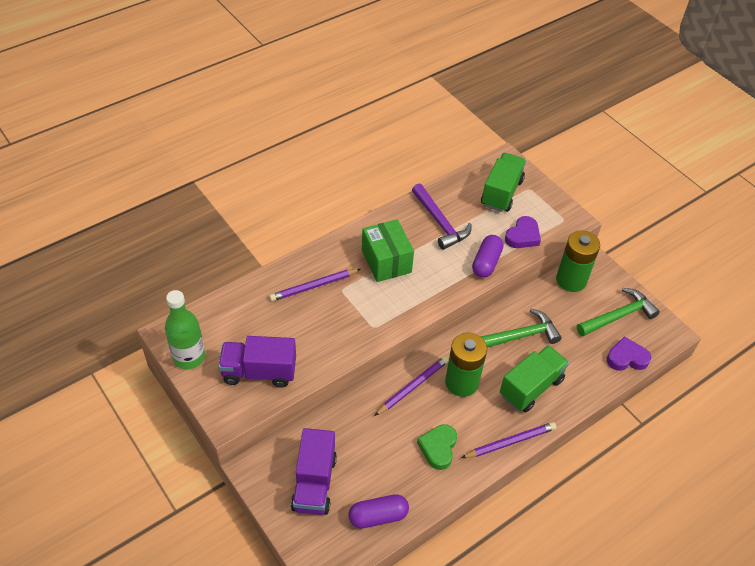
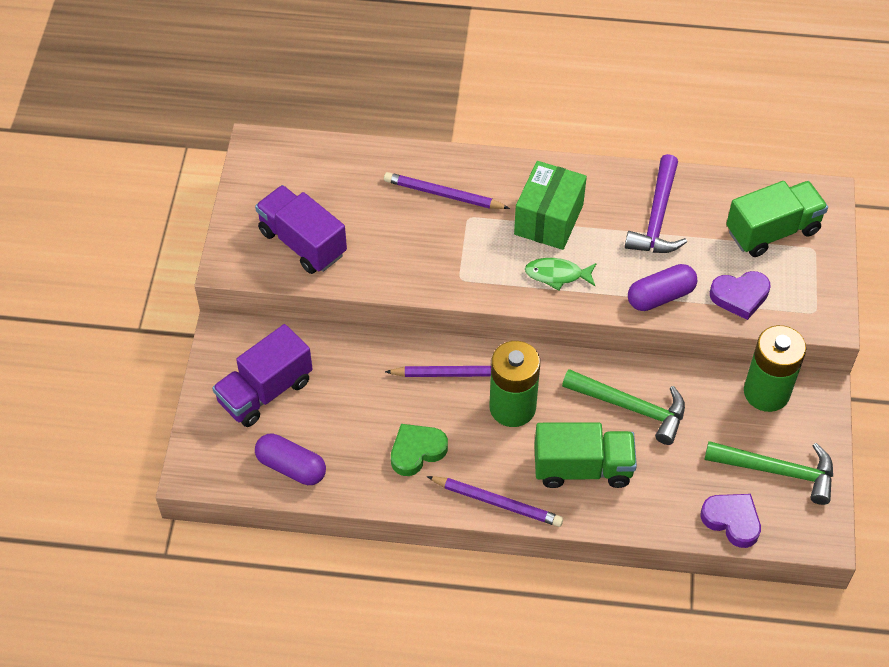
camera: 45 degrees right, 5 degrees up
green bottle [165,290,205,369] -> none
none -> green fish [525,258,596,291]

